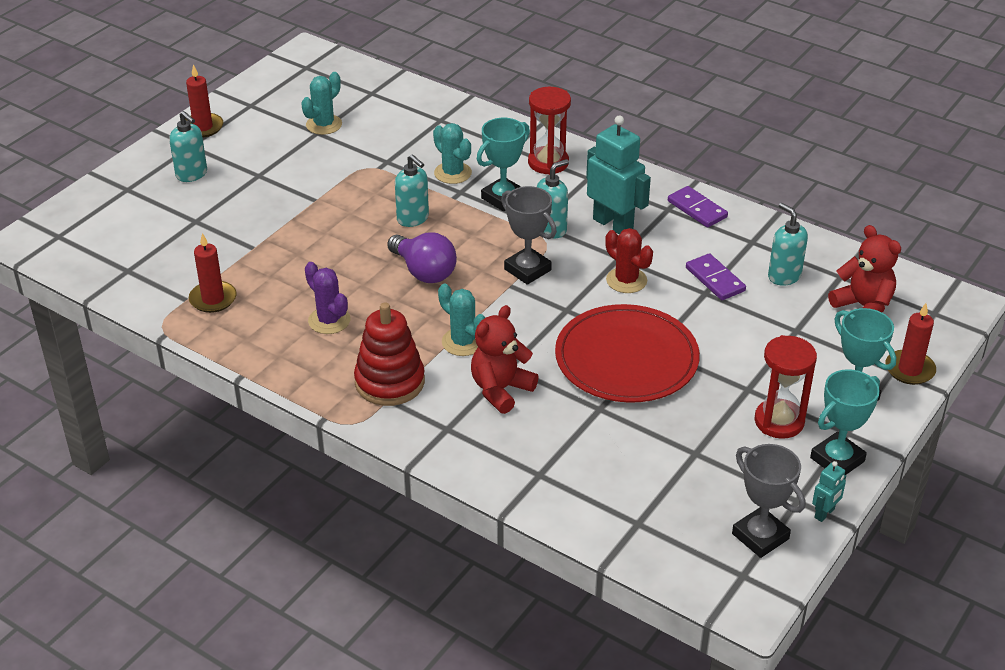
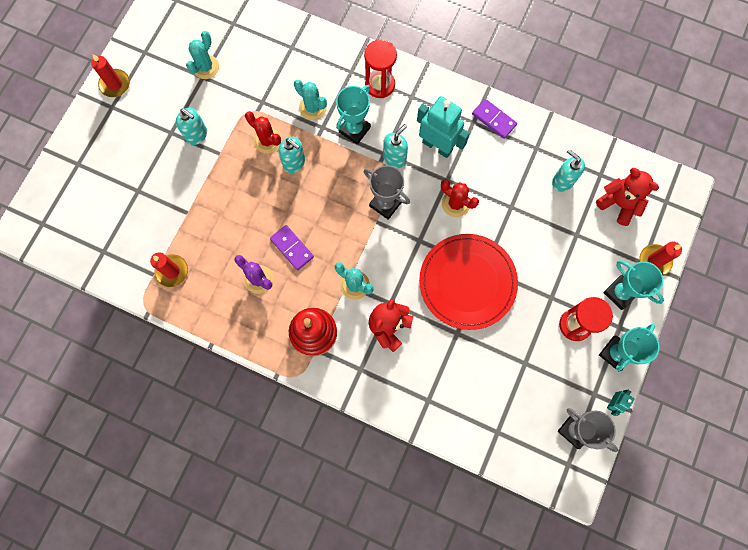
camera: 10 degrees left, 35 degrees up
turquoise soap dispenser [169,111,207,182] -> turquoise soap dispenser moved to [176,108,207,145]
purple light bulb [387,232,457,283] -> none
purple domino [686,253,746,300] -> purple domino moved to [270,225,314,270]
none -> red cactus [245,111,282,154]

